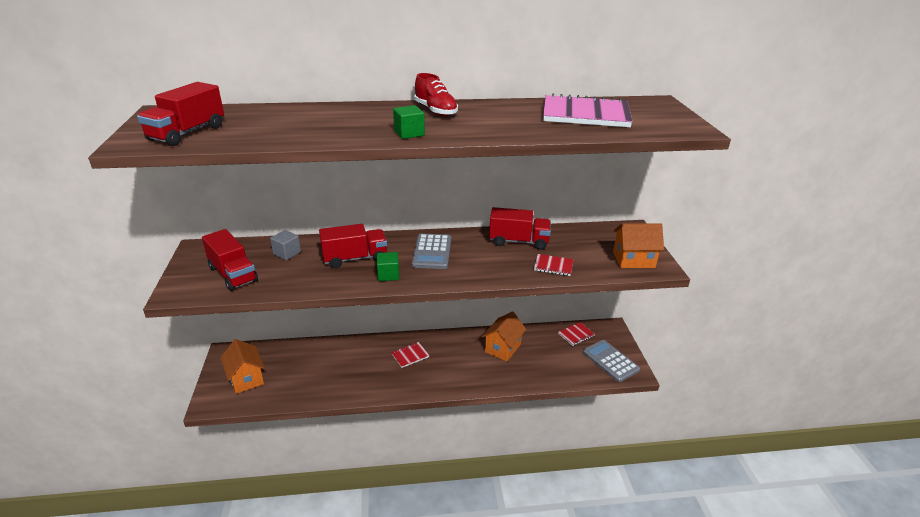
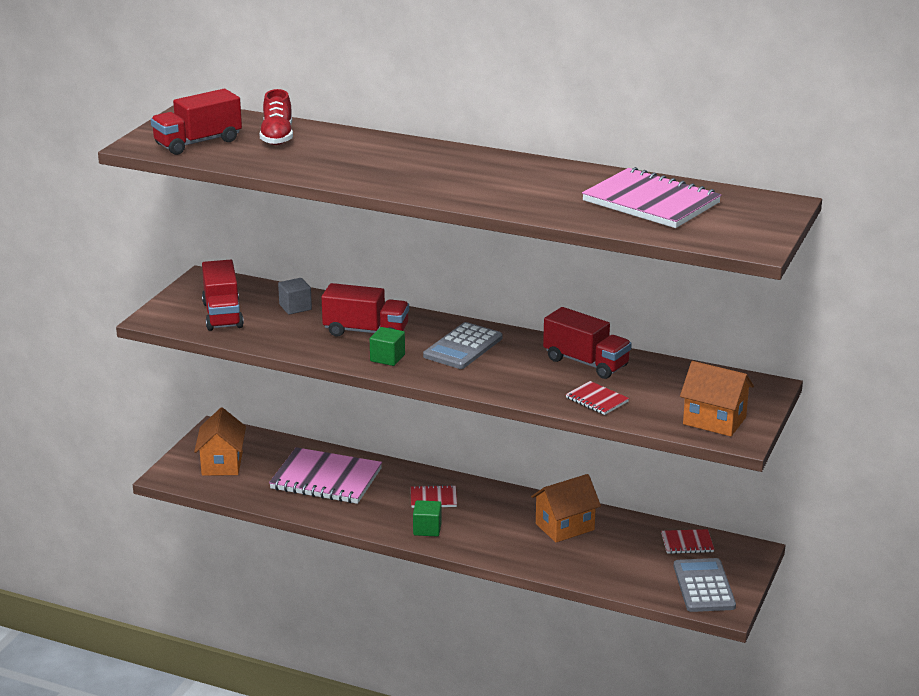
camera: 30 degrees right, 5 degrees down
green cube [393,105,425,139] -> green cube moved to [413,500,442,537]
red shoe [414,73,458,116] -> red shoe moved to [260,89,293,145]
none -> pink notebook [269,447,382,504]

